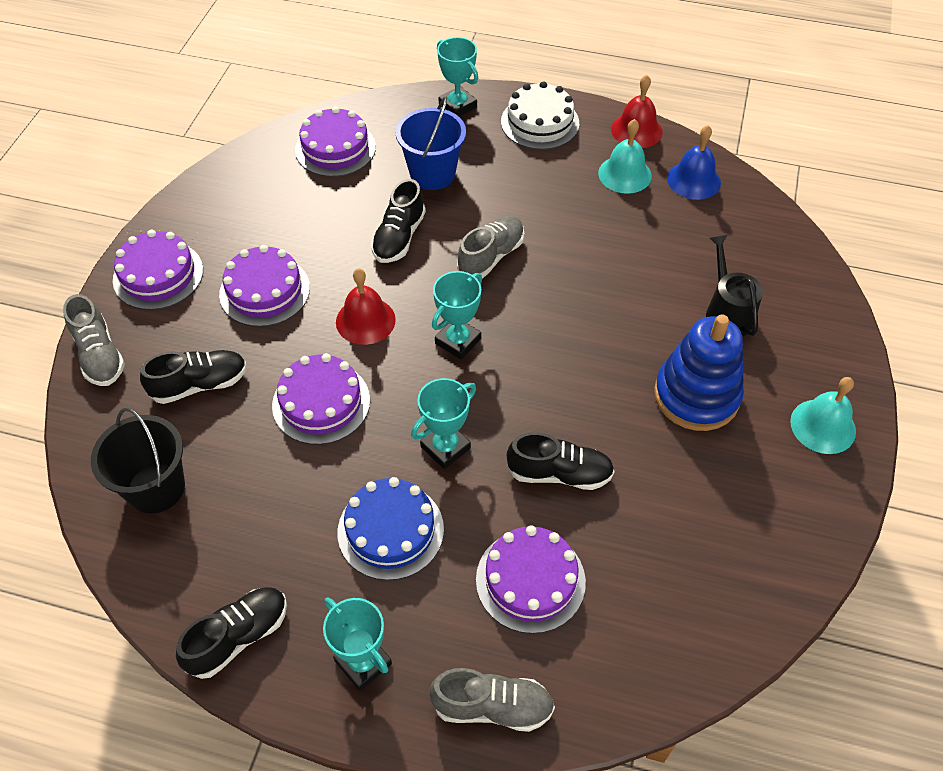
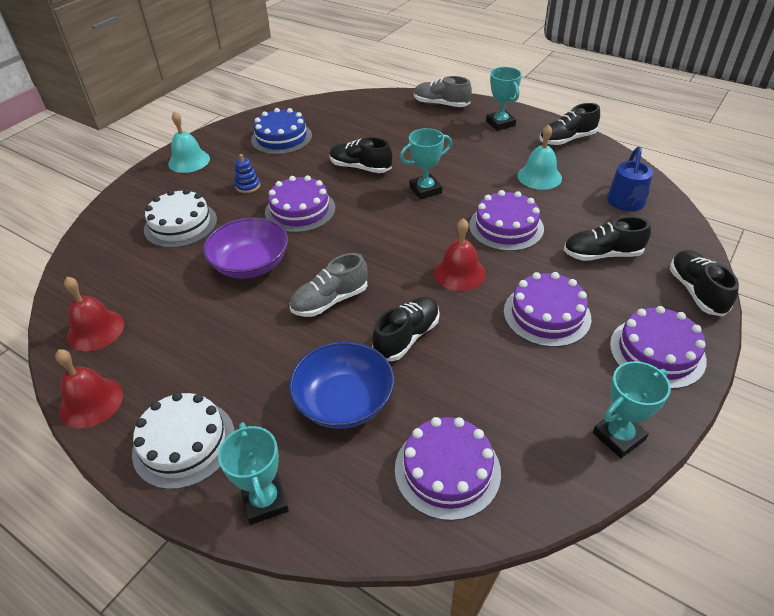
camera: 160 degrees left, 10 degrees down
grey shoe [63,294,125,386] -> black shoe [670,250,739,316]
black bucket [91,407,185,514] -> blue watering can [607,147,653,211]
blue cake [338,477,444,580] -> blue cake moved to [251,108,312,155]
blue bucket [395,96,466,190] -> blue bowl [289,341,394,429]
turquoise trophy [432,271,482,360] -> turquoise trophy moved to [593,361,671,458]
purple cake [476,526,586,634] -> purple cake moved to [265,175,336,233]
turquoise bell [598,119,652,194] -> turquoise bell moved to [518,124,562,190]
blue stacking toy [654,314,744,431] -> blue stacking toy [234,154,260,193], size x0.42
blue bell [667,125,721,200] -> red bell [64,277,124,351]
black watering can [706,235,763,336] -> white cake [144,189,217,248]
none -> purple bowl [203,217,288,278]

